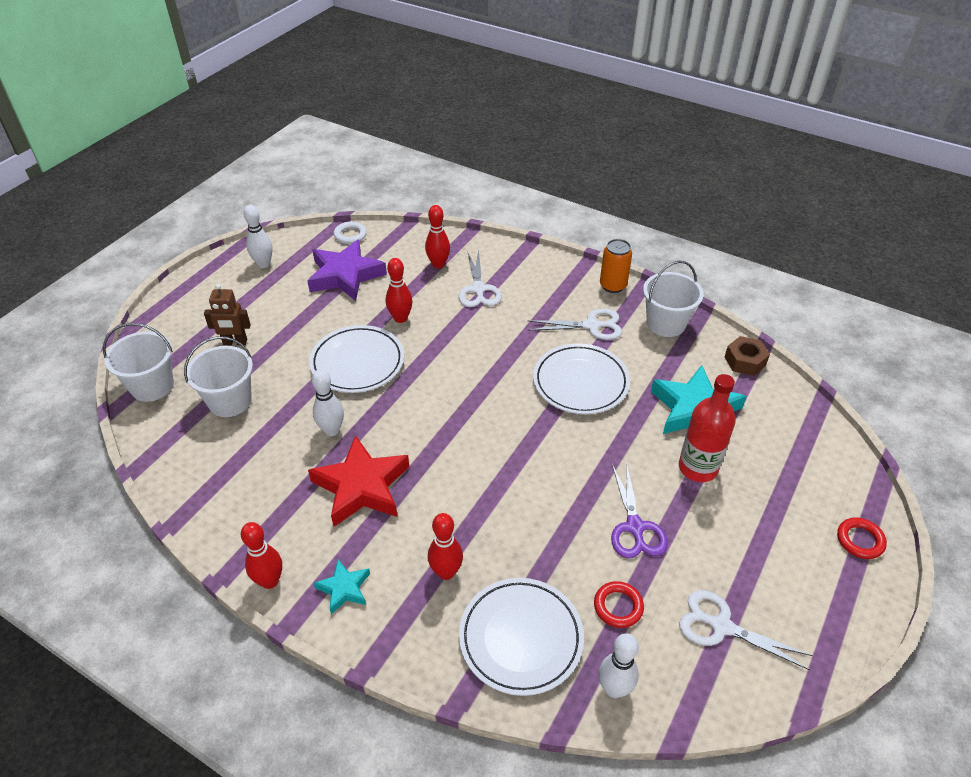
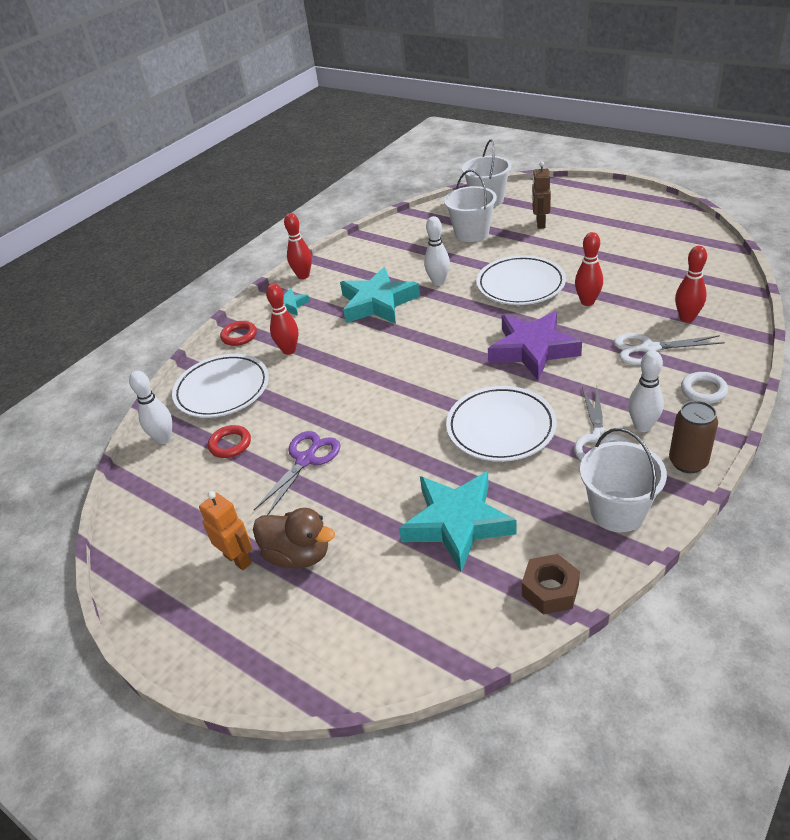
camera: 100 degrees right, 5 degrees down
white bowling pin [243,205,273,268] -> white bowling pin moved to [628,351,664,432]
purple star [307,240,387,301] -> purple star moved to [488,311,582,380]
red star [308,435,409,527] -> turquoise star [340,267,420,324]
white ring [333,221,367,244] -> white ring moved to [681,372,728,404]
orange can [600,239,632,293] -> brown can [669,401,718,473]
purple scissors [611,462,668,559] -> purple scissors turned 120 degrees clockwise [254,431,341,515]
red bottle [679,374,736,482] -> none
white scissors [679,590,813,670] -> none
red ring [837,517,887,559] -> red ring moved to [220,321,257,346]
none -> orange robot [199,491,252,570]
none -> brown duck [253,508,335,568]

